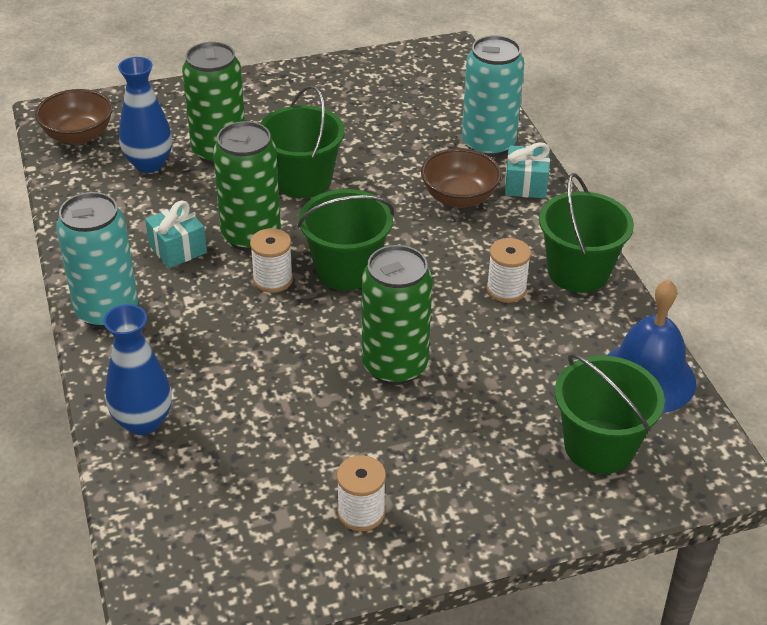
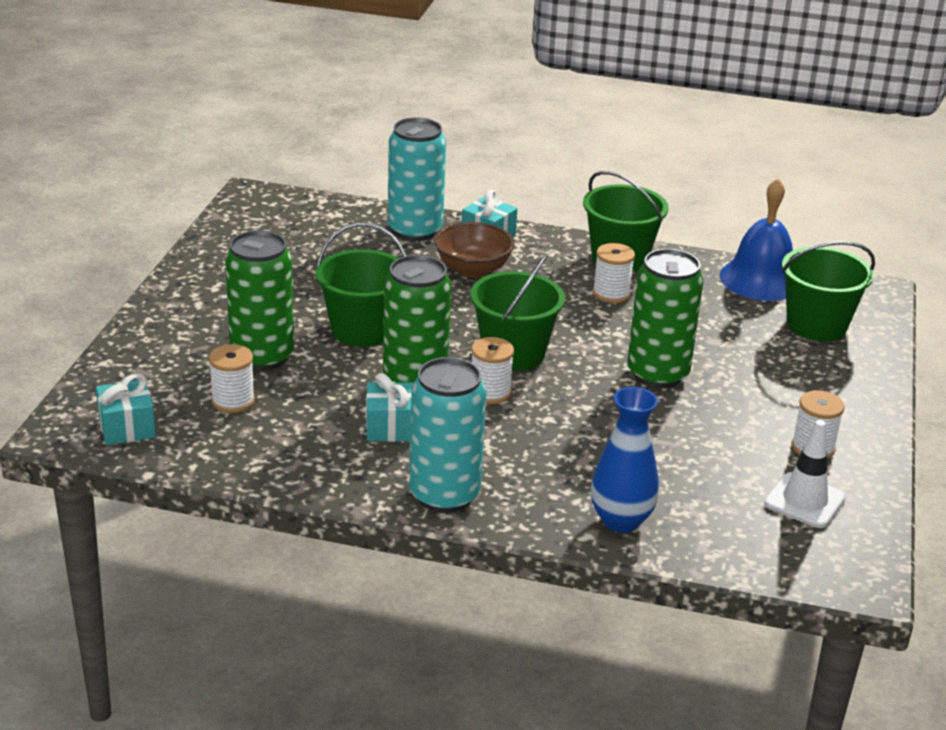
camera: 60 degrees left, 10 degrees down
brown bowl [35,89,113,145] -> turquoise gift [96,374,156,445]
blue vase [118,57,172,173] -> white spool [209,344,255,413]
none -> white traffic cone [764,420,846,528]

